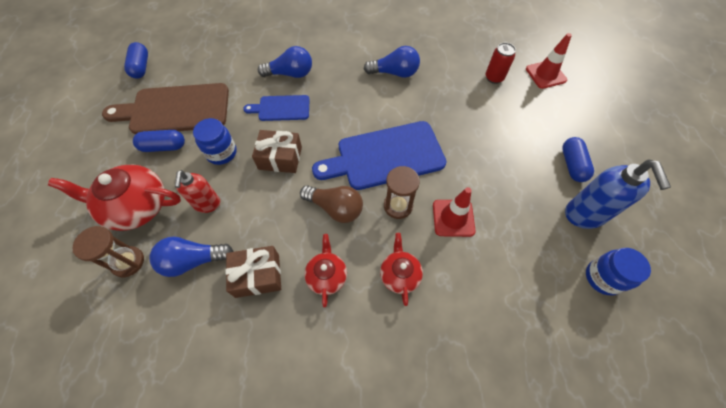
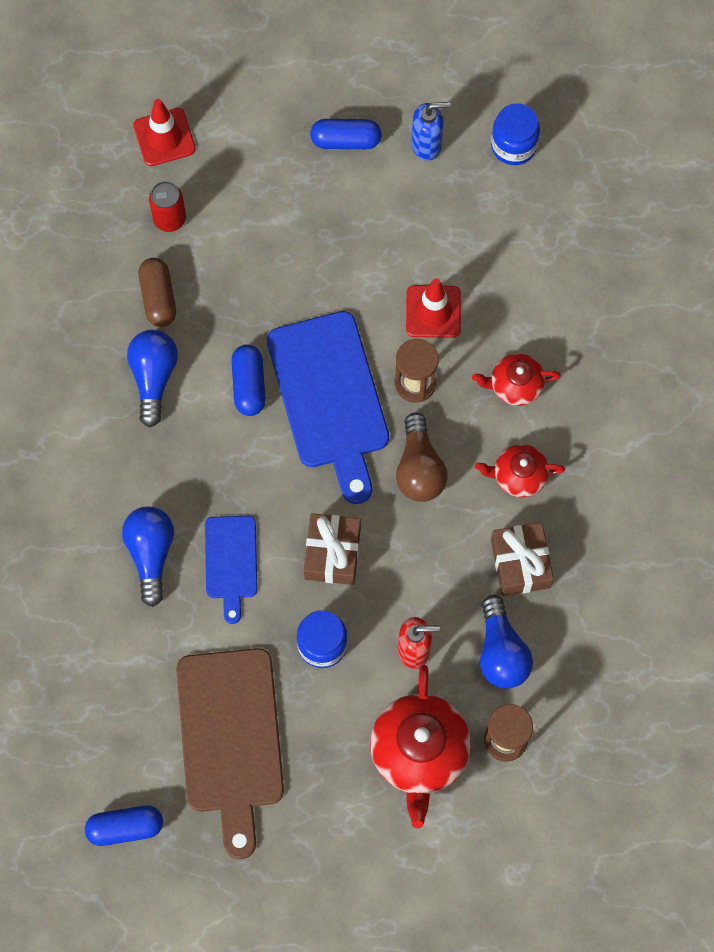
camera: 90 degrees left, 10 degrees up
blue capsule [133,130,185,152] -> blue capsule moved to [231,344,266,416]
brown light bulb [300,185,363,223] -> brown light bulb turned 150 degrees clockwise [396,412,448,502]
blue soap dispenser [565,160,671,229] -> blue soap dispenser [411,102,451,161], size x0.65
none -> brown capsule [139,258,176,327]

